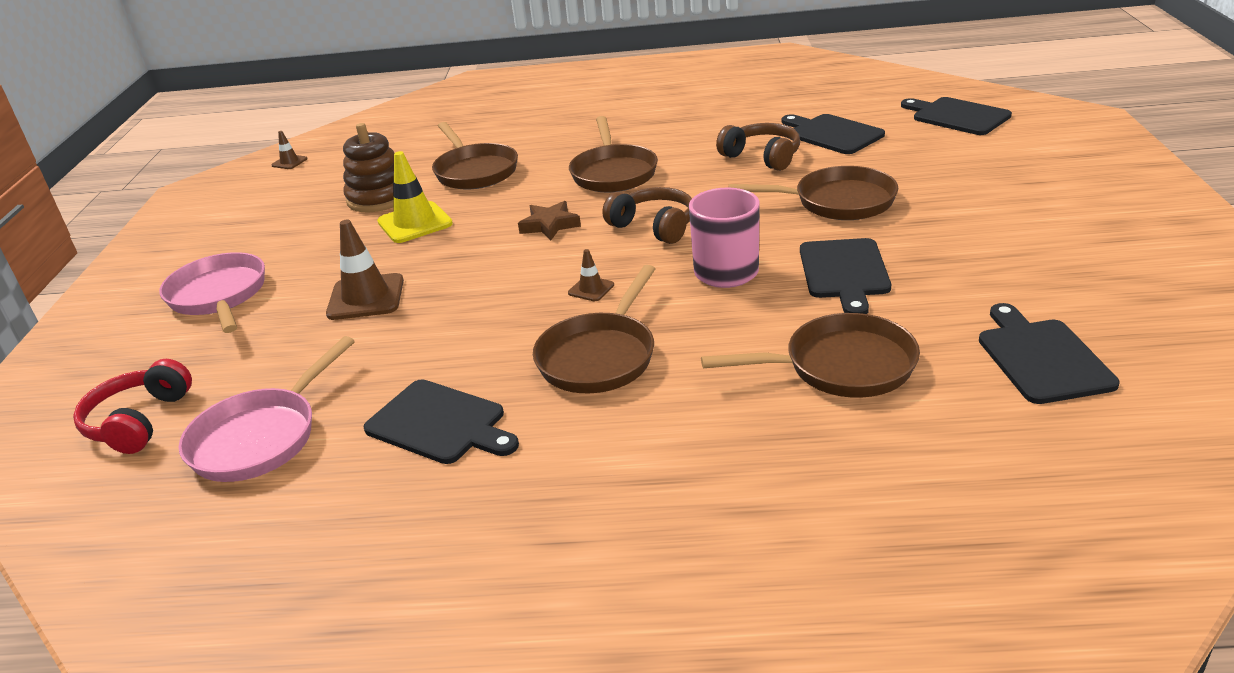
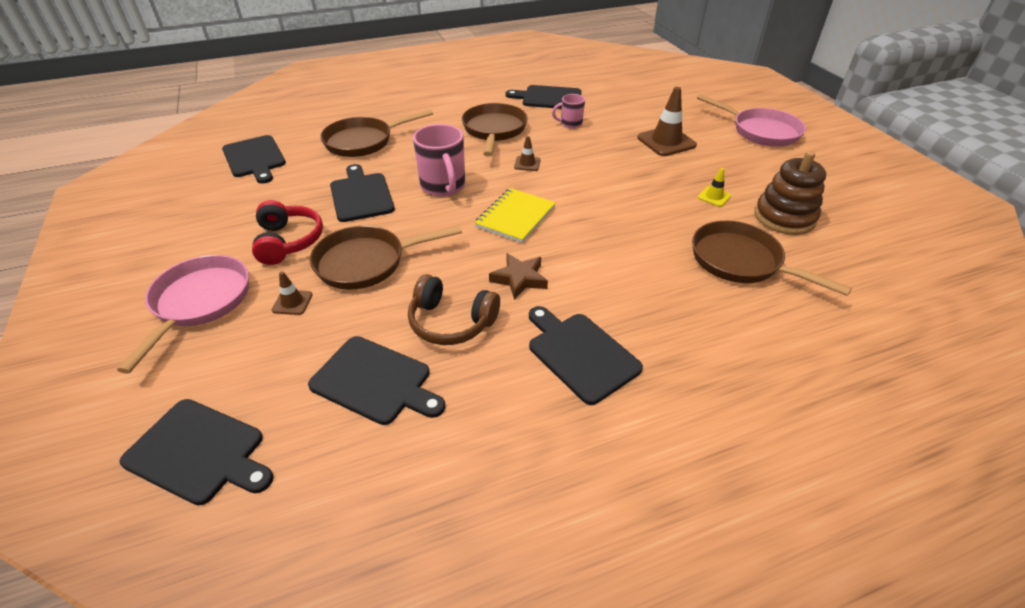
camera: 155 degrees right, 10 degrees up
red headphones [73,359,192,454] -> red headphones moved to [252,200,323,265]
pink pan [179,336,355,482] -> pink pan moved to [117,255,249,374]
brown traffic cone [271,131,307,169] -> brown traffic cone moved to [272,271,313,315]
yellow traffic cone [377,151,453,243] -> yellow traffic cone [698,168,731,207], size x0.51
brown star [518,201,581,241] -> brown star moved to [489,253,548,300]
brown pan [569,116,658,192] -> none
brown headphones [602,187,692,244] -> yellow notebook [474,188,556,243]
none -> black cutting board [529,306,643,405]
none -> pink mug [552,94,585,128]

